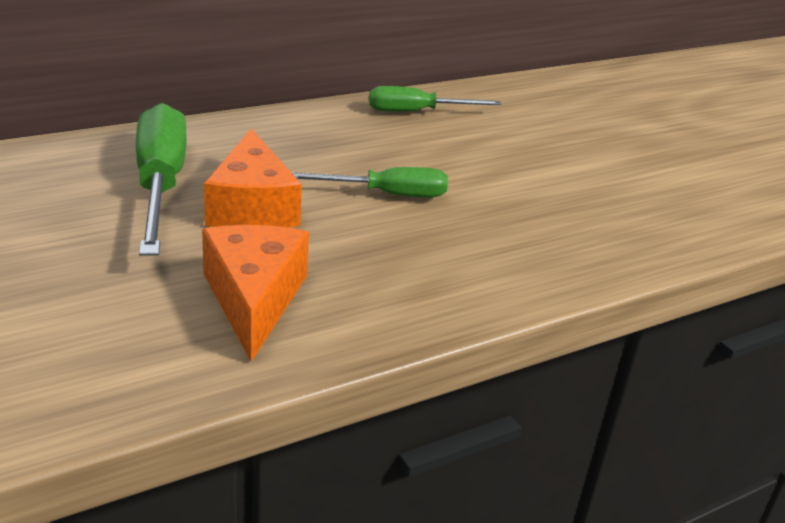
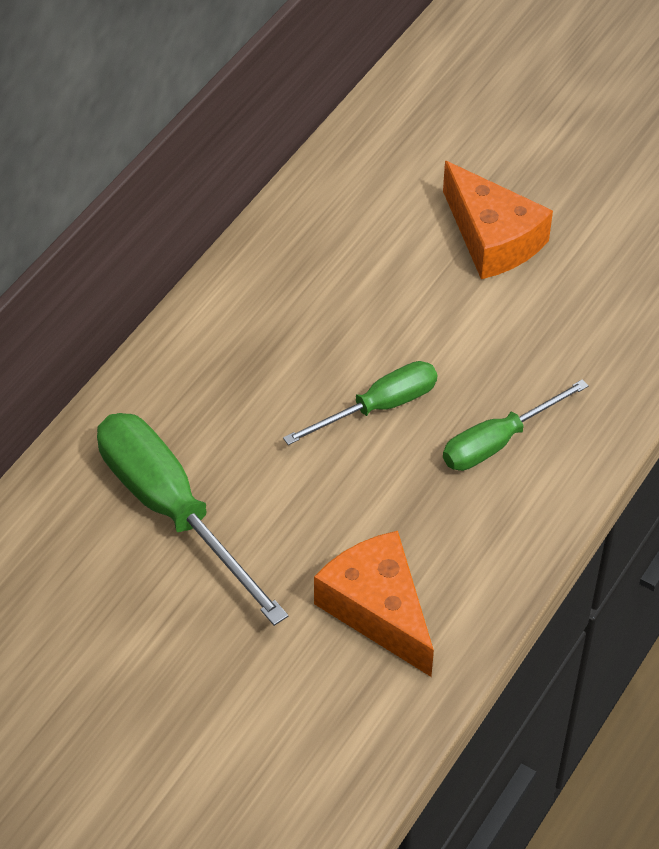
camera: 25 degrees left, 20 degrees up
orange cheese [204,129,302,228] -> orange cheese moved to [443,161,553,279]
green screwdriver [369,86,501,112] -> green screwdriver moved to [443,379,589,471]

